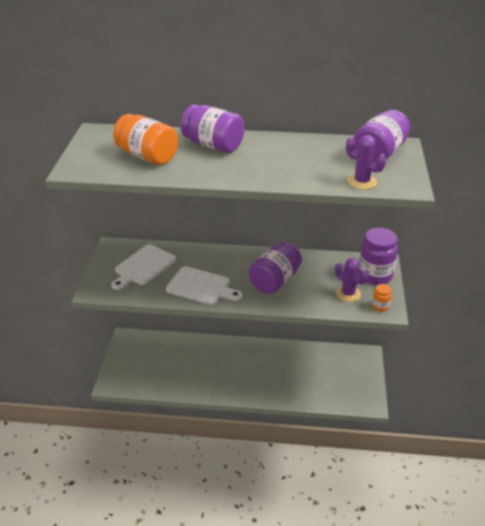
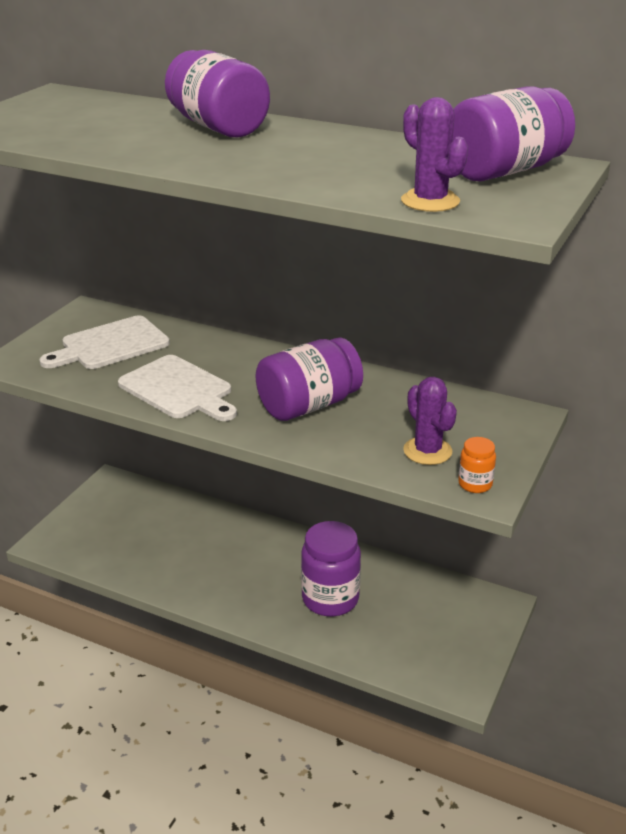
camera: 20 degrees right, 5 degrees down
orange jar [113,114,178,165] -> none
purple jar [358,228,398,285] -> purple jar moved to [301,521,361,616]

